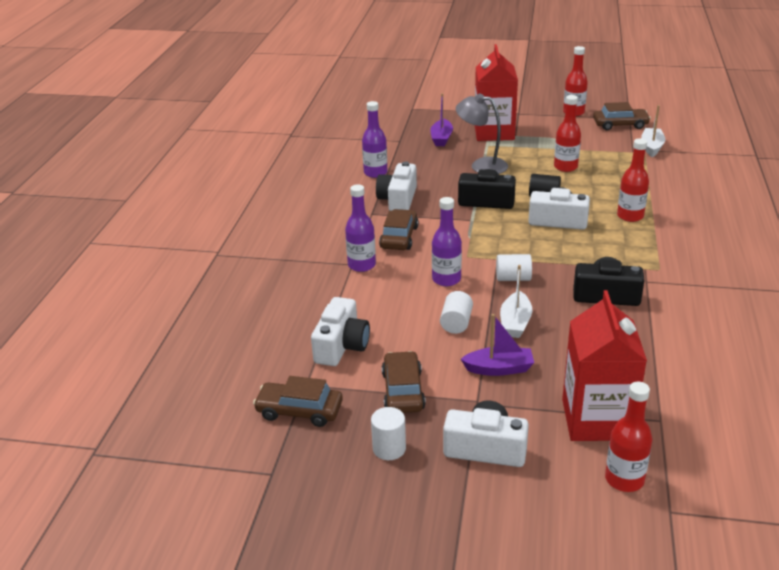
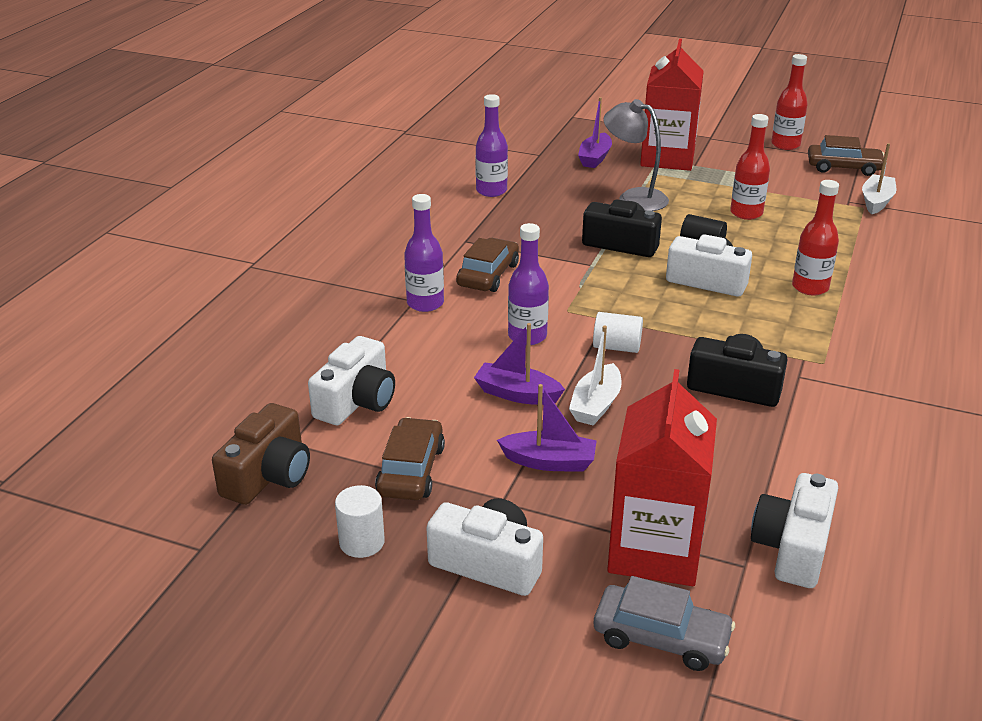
camera: 10 degrees right, 0 degrees up
brown car [253,376,343,427] -> brown camera [212,403,310,505]
white camera [376,161,417,211] -> white camera moved to [751,473,838,588]
white cylinder [440,291,473,334] -> purple boat [474,323,565,405]
red bottle [605,381,652,492] -> grey car [594,576,735,671]

